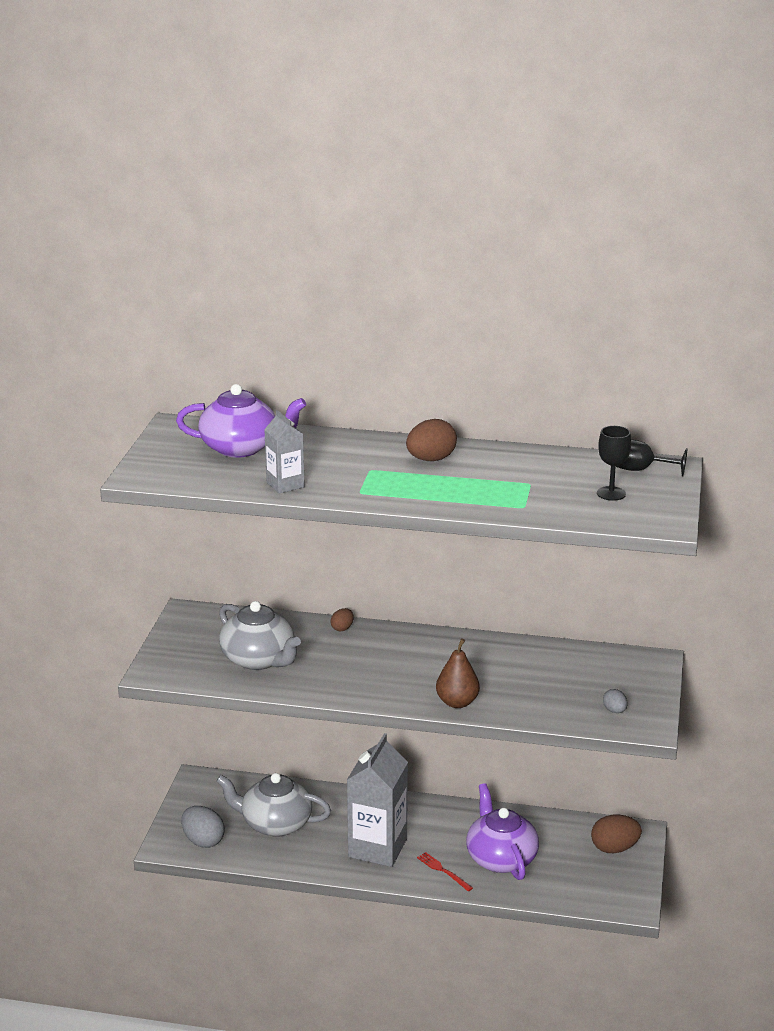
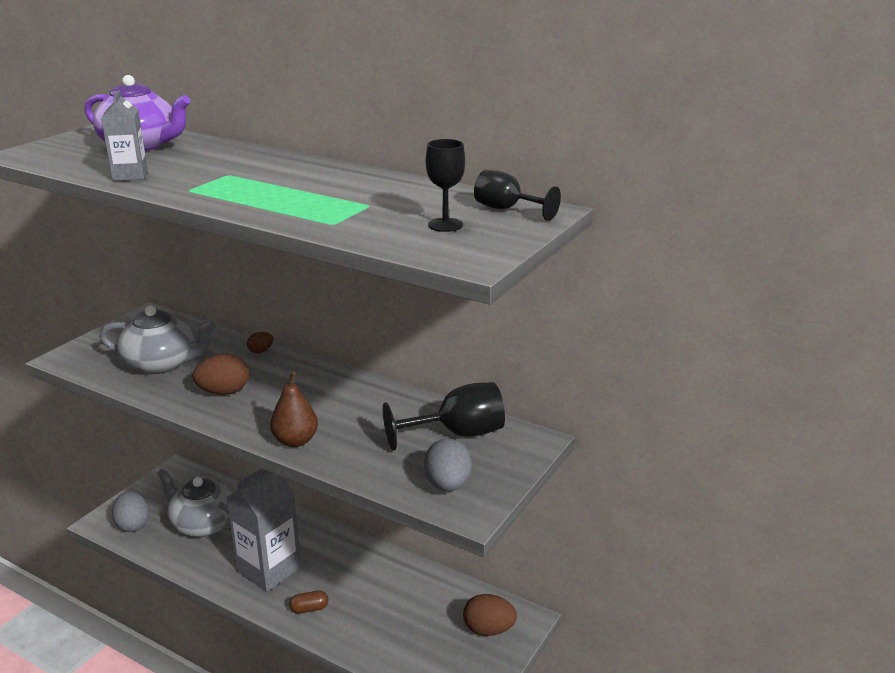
camera: 20 degrees right, 0 degrees up
grey teapot [219,601,301,670] -> grey teapot turned 60 degrees counterclockwise [100,305,216,374]
brown egg [406,419,457,461] -> brown egg moved to [192,354,249,395]
red fork [417,852,473,891] -> brown capsule [289,590,328,614]
purple teapot [466,783,539,880] -> none
grey egg [603,689,628,713] -> grey egg [424,439,472,492], size x1.84
none -> black goblet [383,382,505,450]

